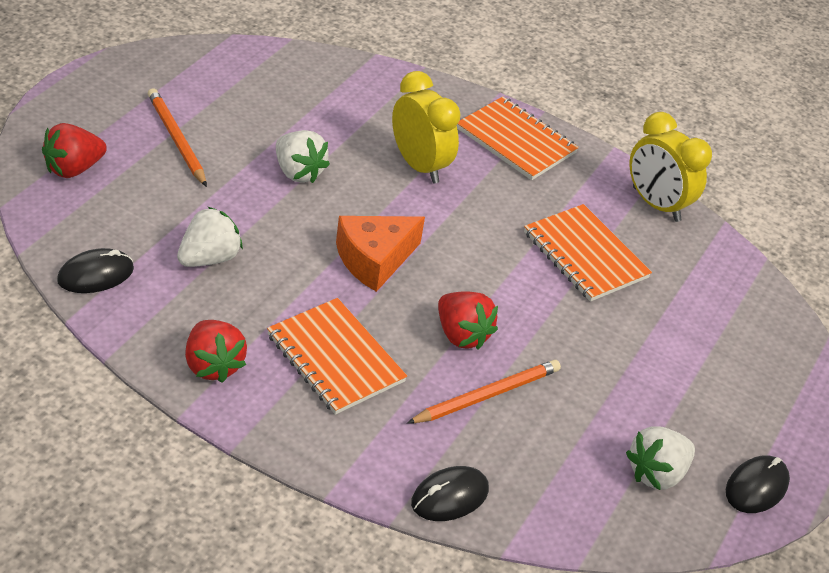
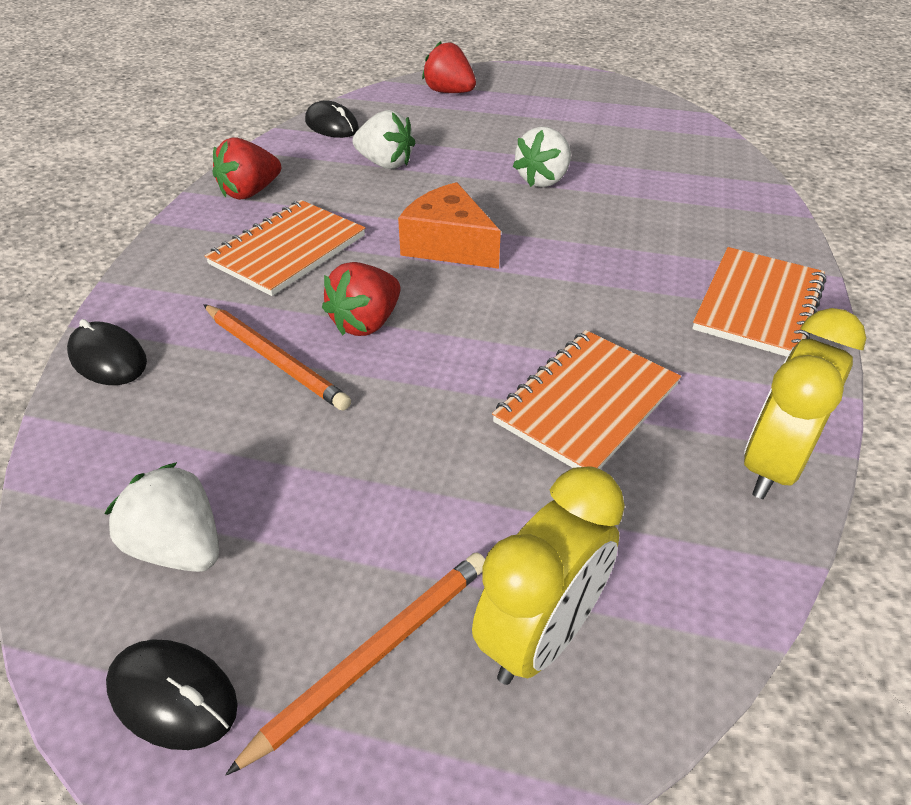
camera: 80 degrees right, 0 degrees up
orange pencil [148,88,207,187] -> orange pencil moved to [225,553,485,776]
yellow clock [392,71,461,184] -> yellow clock moved to [472,466,625,685]

